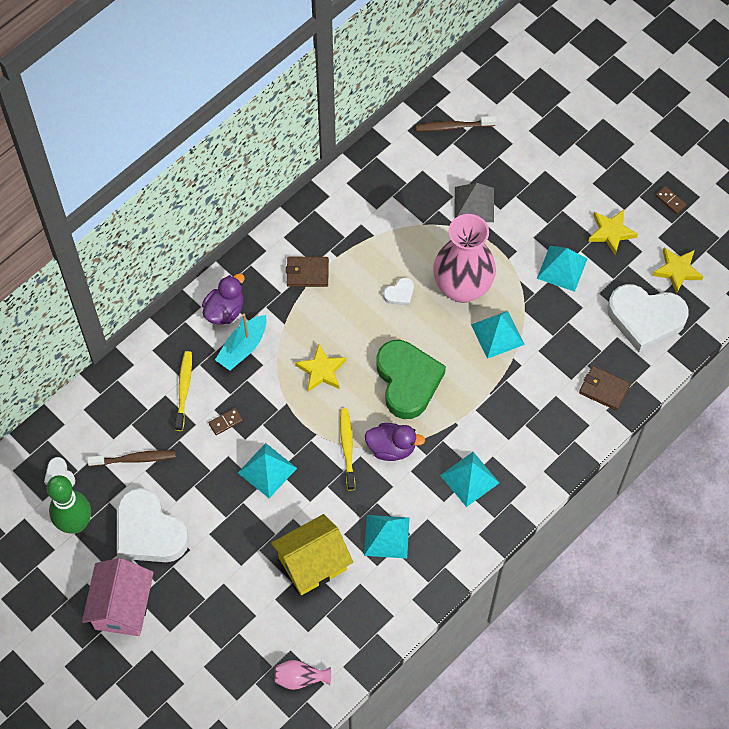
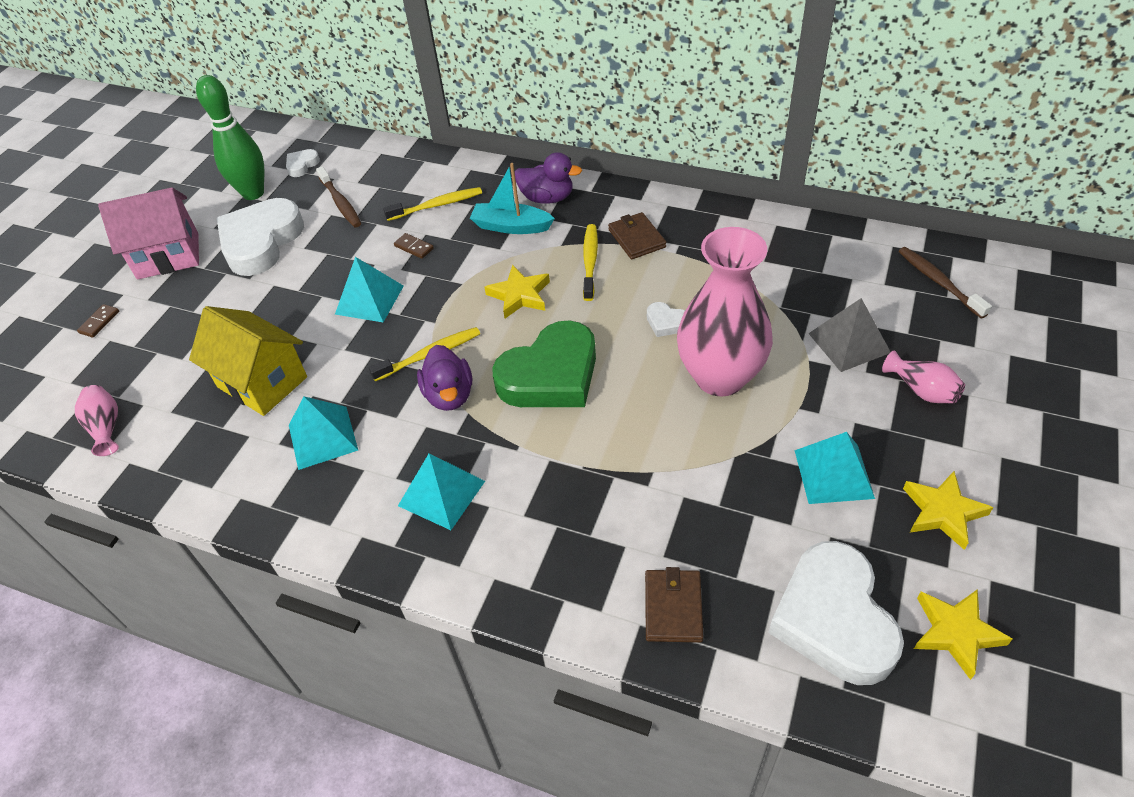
camera: 70 degrees right, 15 degrees down
turquoise pyramid [471,311,525,359] -> none
brown domino [655,186,687,214] -> brown domino moved to [77,304,119,338]
none -> yellow toothbrush [583,224,598,301]
none -> pink vase [882,350,965,404]

